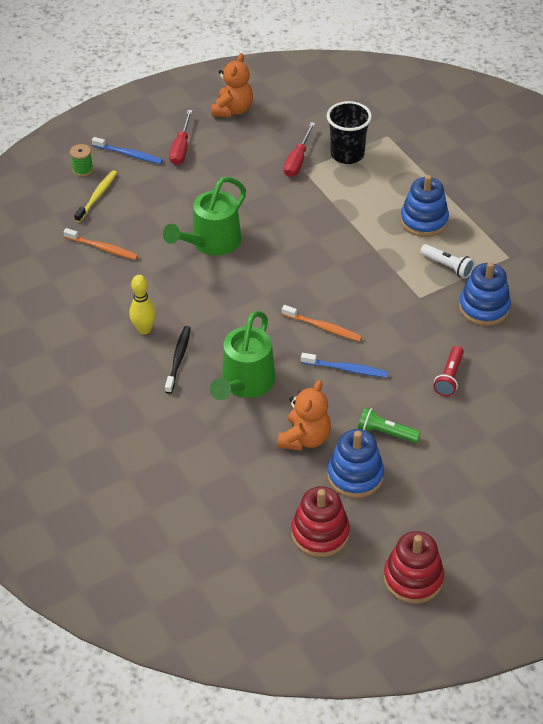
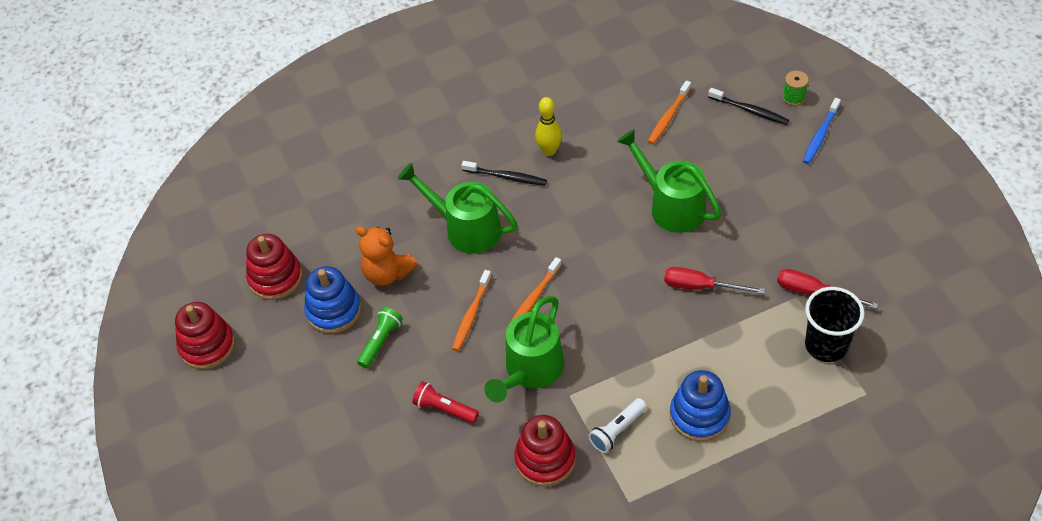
camera: 100 degrees right, 5 degrees up
yellow toothbrush [74,170,117,222] -> black toothbrush [708,88,789,125]
red screwdriver [169,110,192,165] -> red screwdriver moved to [664,267,765,294]
orange teddy bear [211,53,253,117] -> none
blue toothbrush [301,353,388,378] -> orange toothbrush [452,270,492,351]
blue stacking toy [459,262,511,326] -> red stacking toy [514,415,576,487]
none -> green watering can [485,296,564,403]

